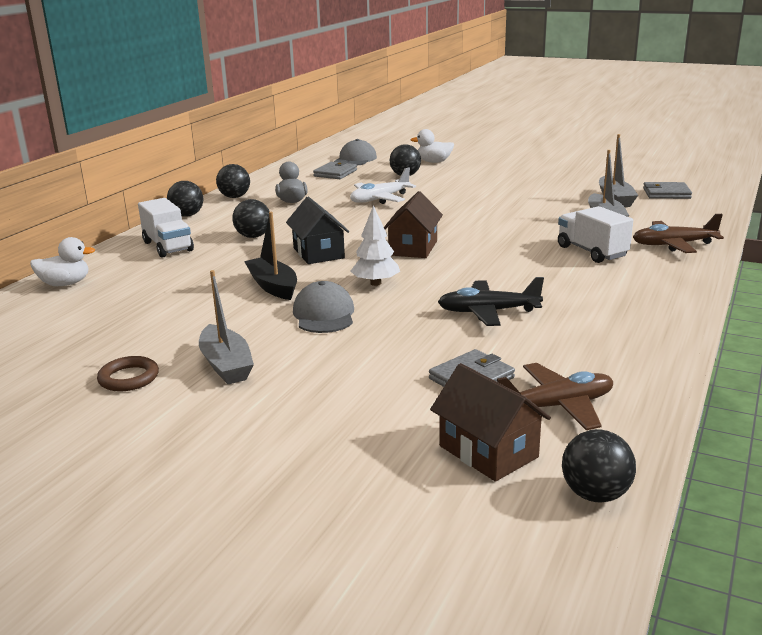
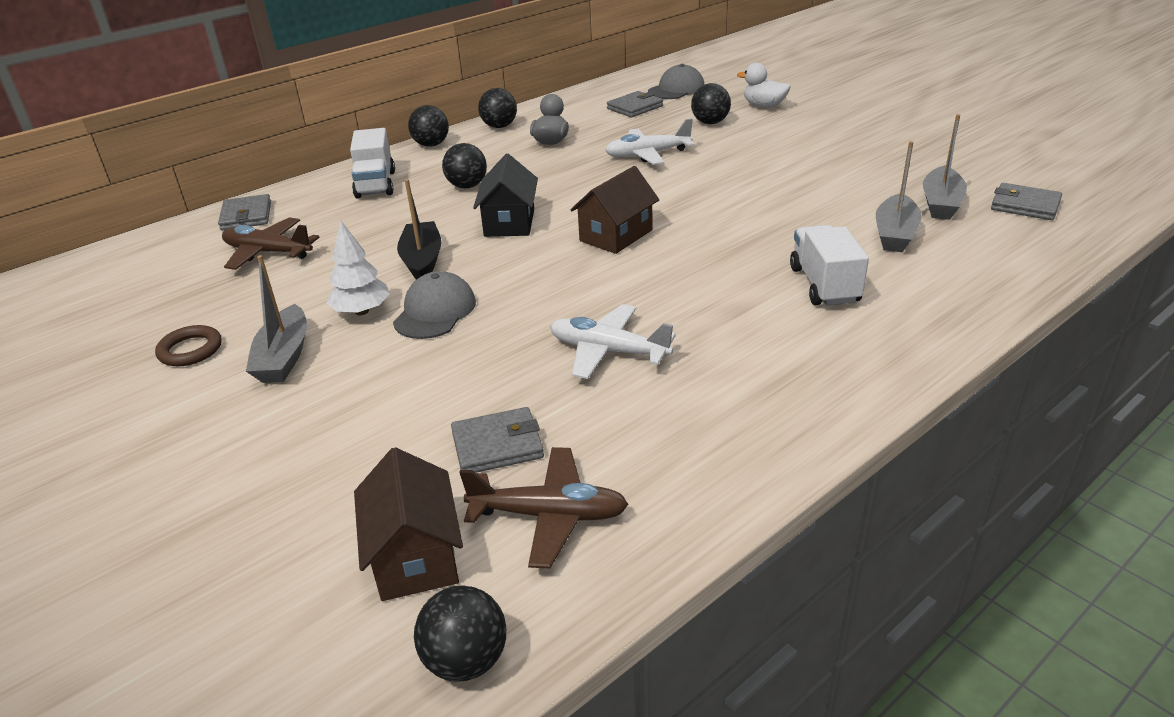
camera: 25 degrees right, 10 degrees up
white duck [30,237,95,286] -> grey wallet [218,194,271,230]
white tree [350,205,400,286] -> white tree moved to [326,220,390,315]
black plane [438,277,544,326] -> white plane [550,304,676,379]
brown plane [633,214,724,253] -> brown plane moved to [222,217,320,270]

